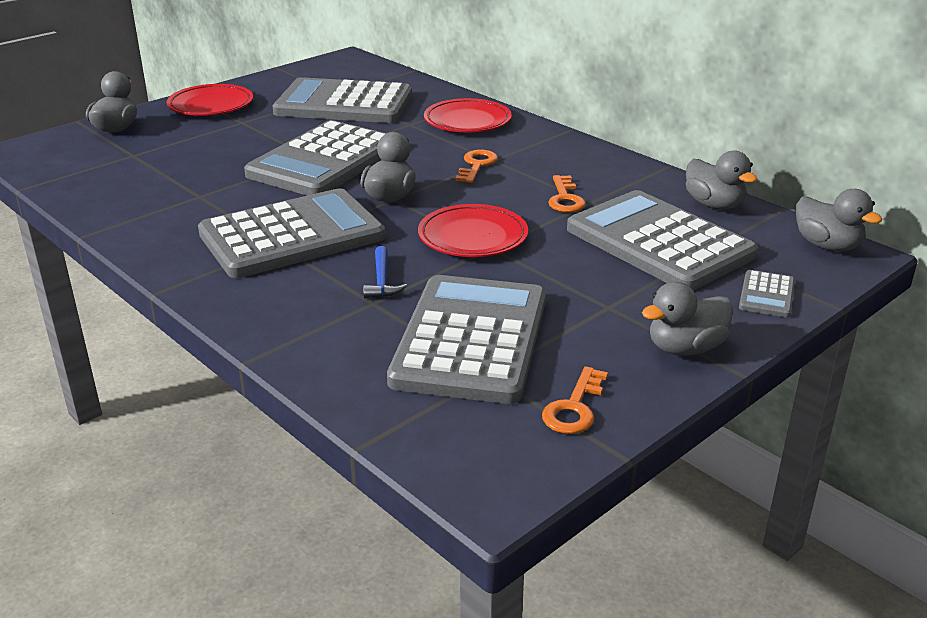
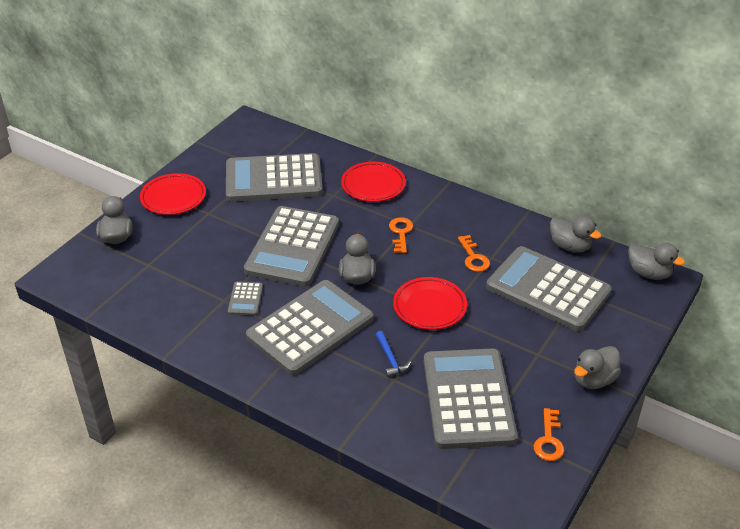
camera: 15 degrees left, 10 degrees up
grey calculator [739,270,795,317] -> grey calculator moved to [228,282,263,316]

